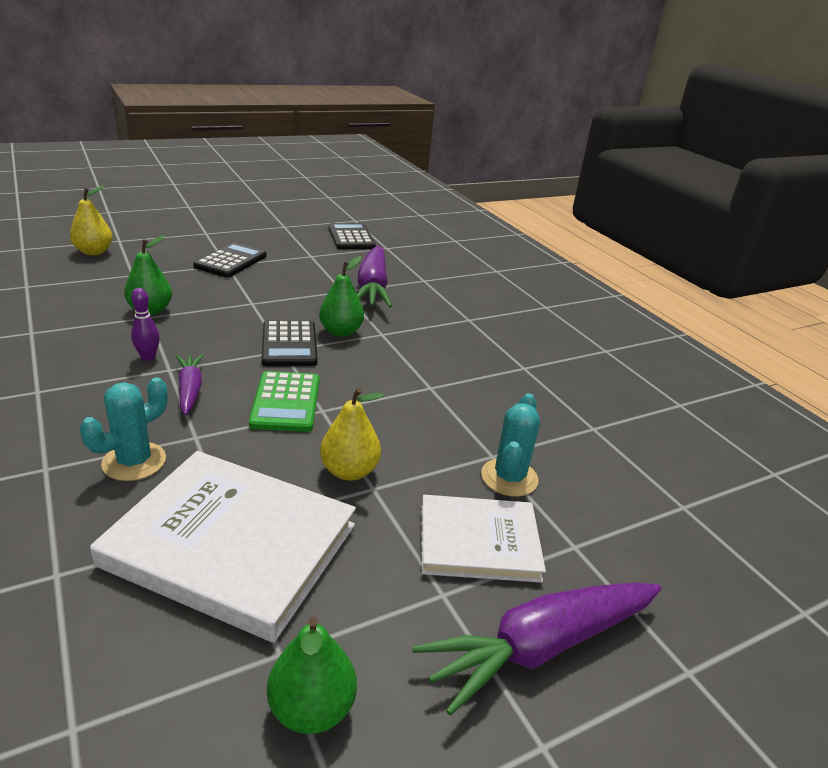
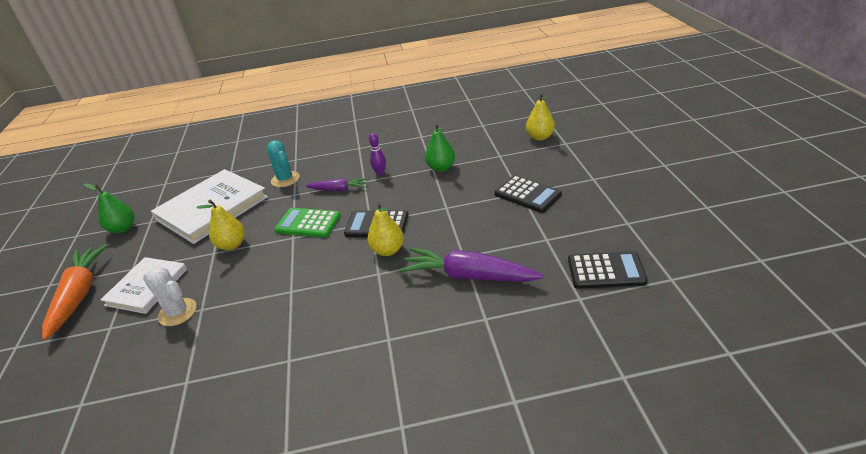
camera: 115 degrees right, 5 degrees up
green pear [319,256,364,337] -> yellow pear [367,202,404,256]
purple carrot [412,582,661,715] -> orange carrot [42,244,108,340]
turquoise cactus [481,393,540,497] -> white cactus [143,267,197,326]

